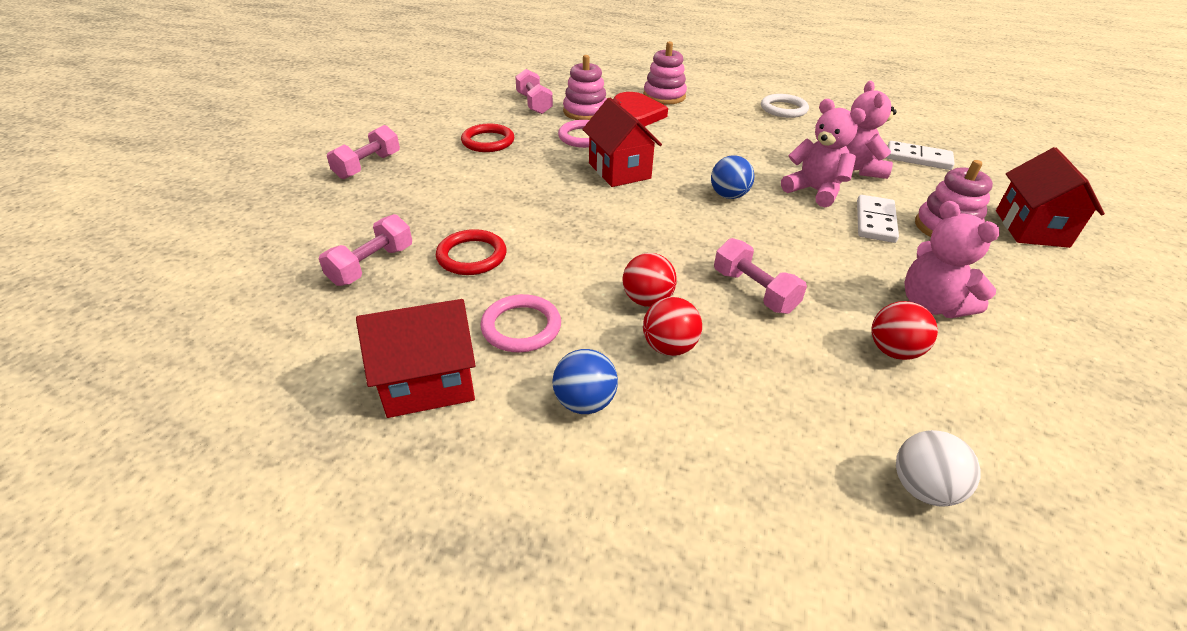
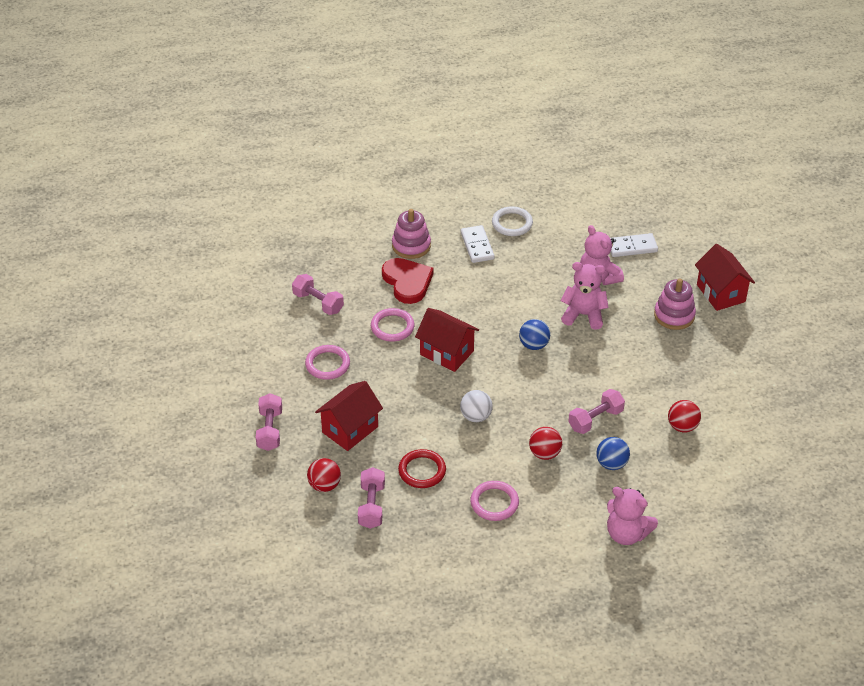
camera: 30 degrees left, 5 degrees up
red house [356,299,476,418] -> red house moved to [315,381,383,451]
red ring [461,124,514,152] -> pink ring [305,345,350,380]
blue ball [553,349,618,414] -> blue ball moved to [596,437,630,470]
pink stacking toy [563,55,607,120] -> none
red ball [643,297,702,356] -> red ball moved to [307,458,341,492]
pink dumbbell [714,238,807,314] -> pink dumbbell turned 60 degrees counterclockwise [568,389,625,434]
white domino [857,195,899,243] -> white domino moved to [461,225,495,263]
white ball [896,430,981,506] -> white ball moved to [460,390,493,422]
pink teddy bear [904,201,1000,318] -> pink teddy bear moved to [607,487,658,545]

